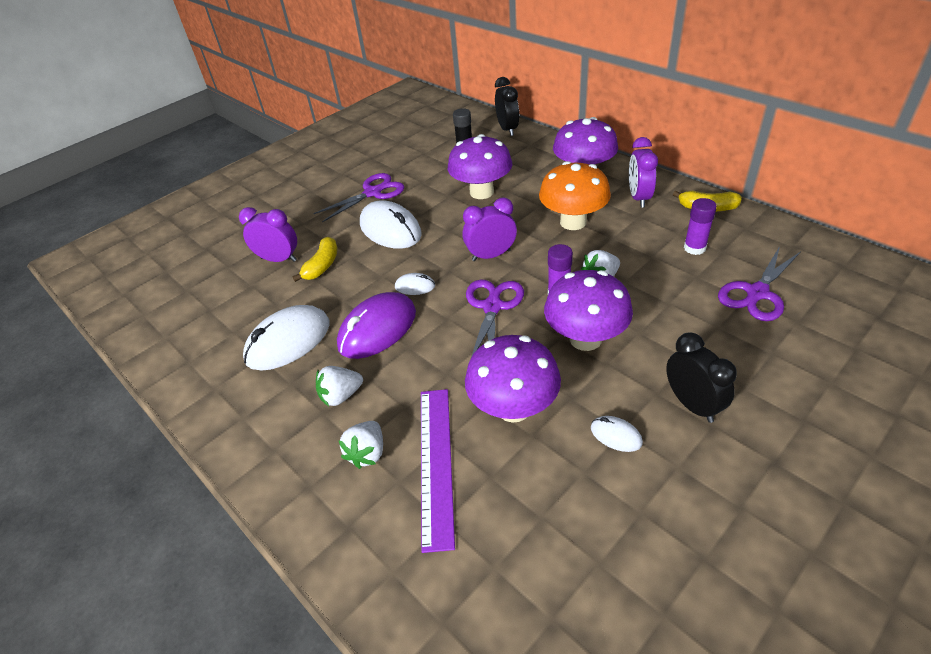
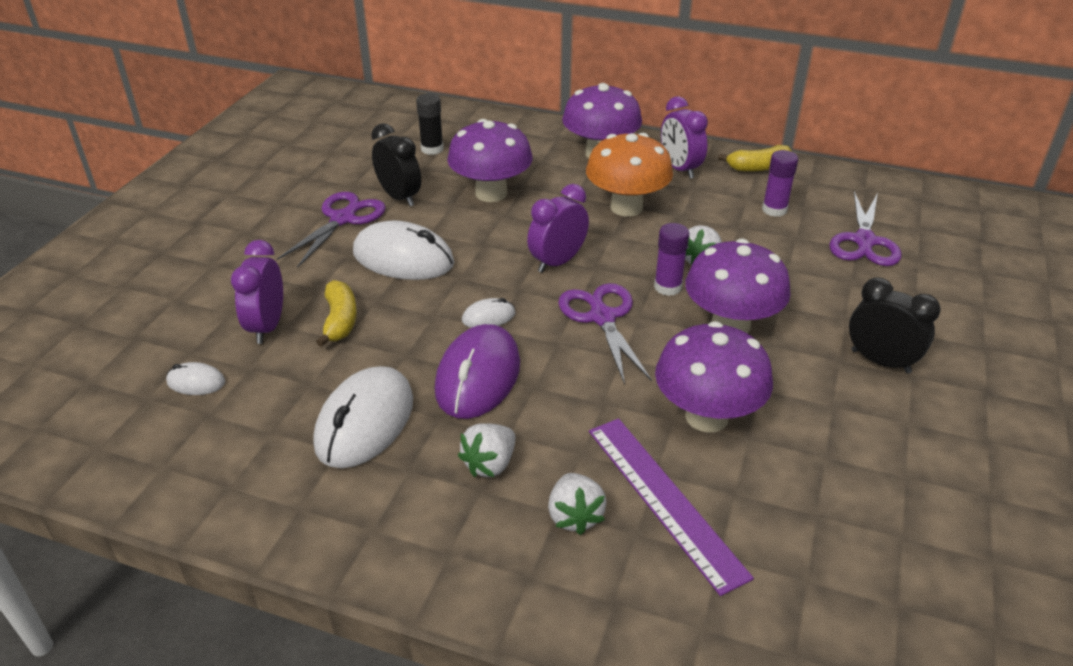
camera: 30 degrees left, 5 degrees down
purple clock [239,207,297,262] -> purple clock turned 75 degrees counterclockwise [231,240,283,344]
black clock [495,77,519,136] -> black clock moved to [371,123,421,206]
white mouse [591,416,643,452] -> white mouse moved to [166,362,225,395]

